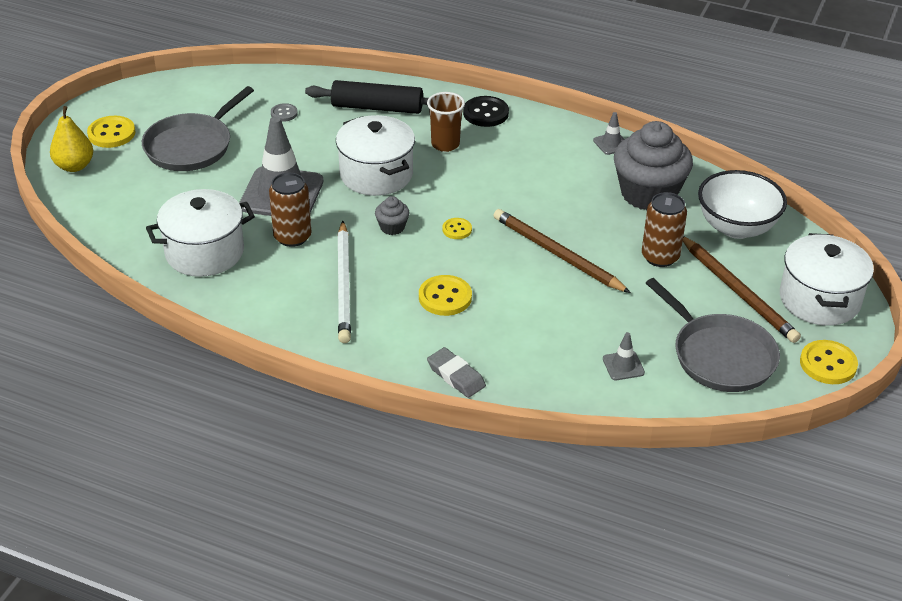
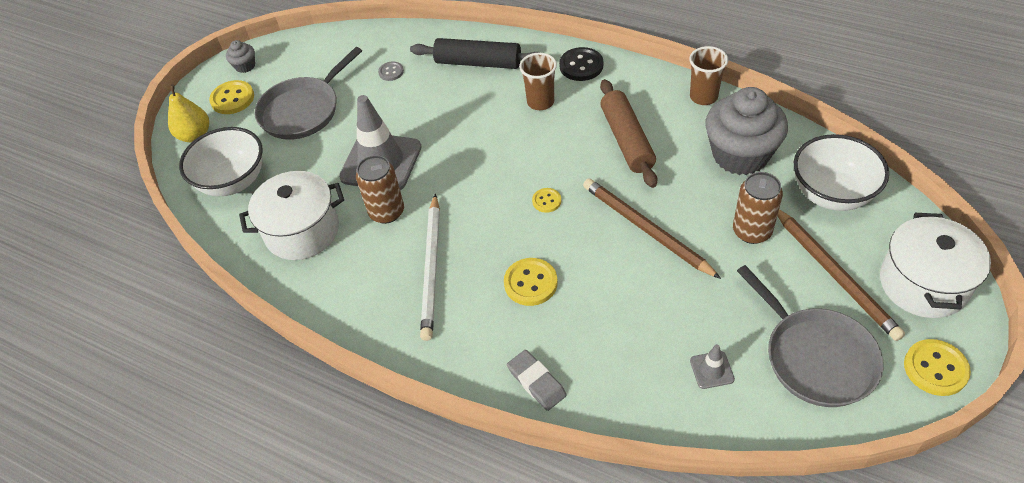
camera: 10 degrees right, 10 degrees up
white pot [336,115,415,196] -> none
grey cupcake [375,196,410,235] -> grey cupcake moved to [226,40,255,73]
grey traffic cone [593,112,625,155] -> brown cup [689,46,728,105]
none -> white bowl [179,127,263,197]
none -> brown rolling pin [600,79,657,188]

